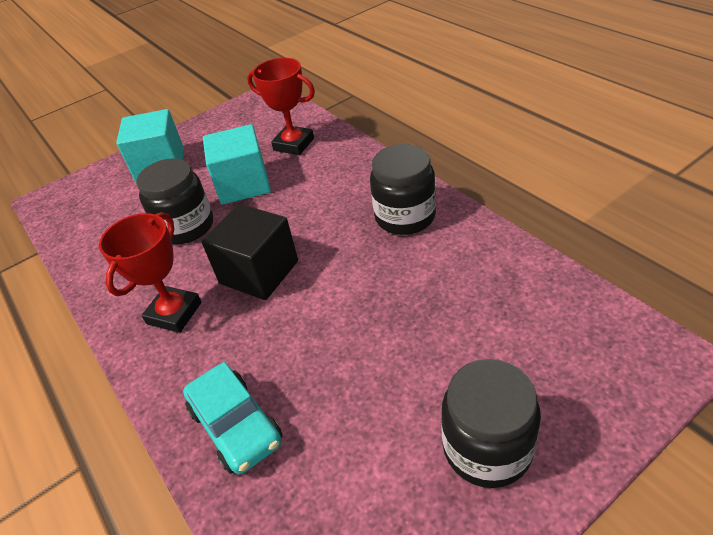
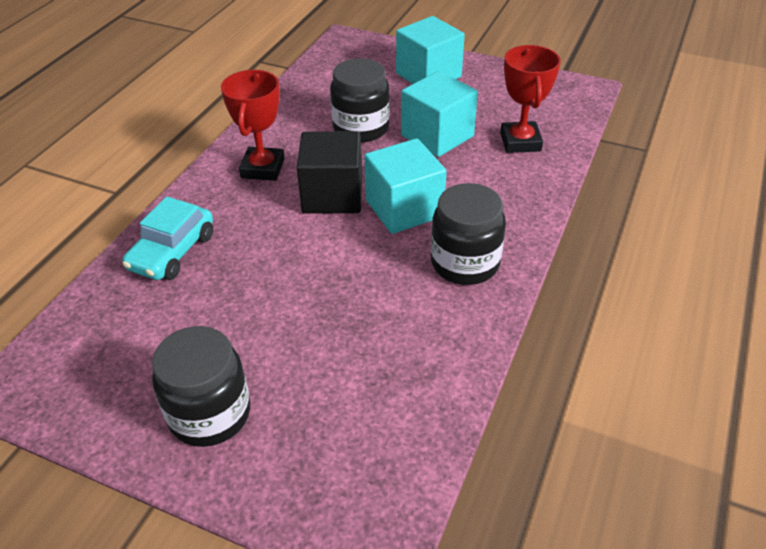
camera: 55 degrees right, 0 degrees up
red trophy [99,212,202,333] -> red trophy turned 75 degrees counterclockwise [221,70,284,181]
none -> turquoise cube [364,138,447,234]

